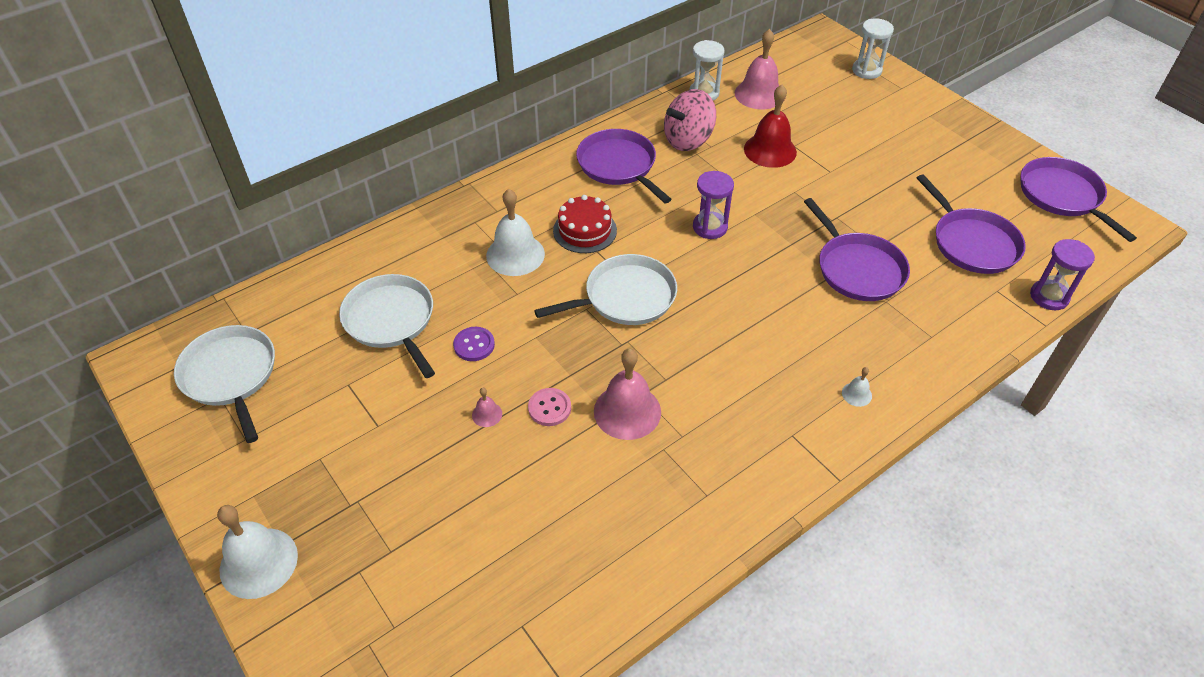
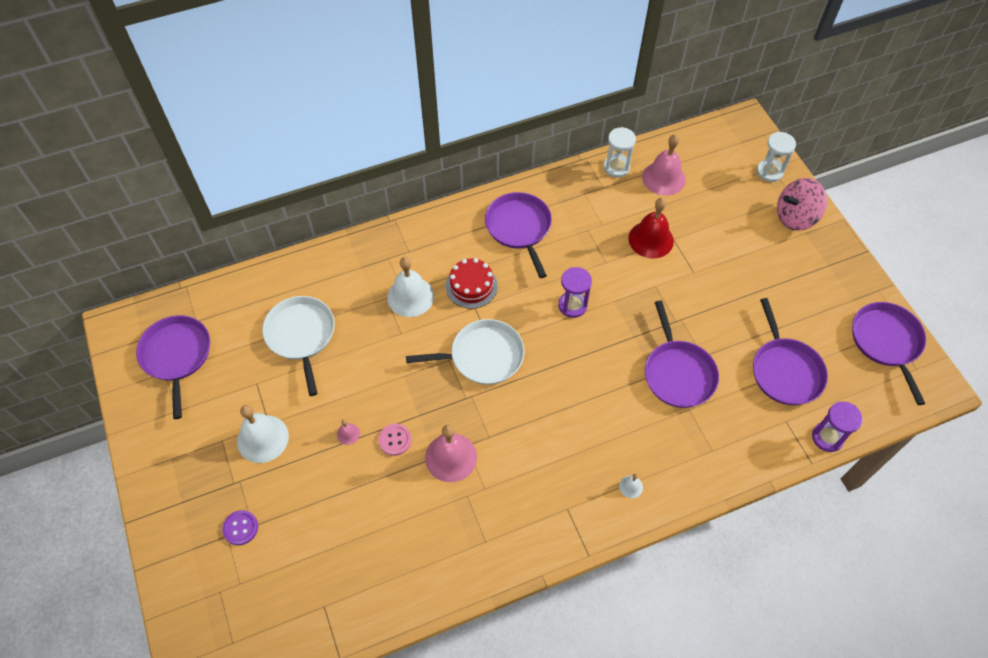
camera: 15 degrees right, 10 degrees up
white pan [174,325,275,443] -> purple pan [136,315,210,419]
white bell [217,505,298,599] -> white bell moved to [237,405,289,463]
purple button [453,327,495,361] -> purple button moved to [222,510,258,545]
pink spinning top [664,89,716,151] -> pink spinning top moved to [777,178,827,231]

